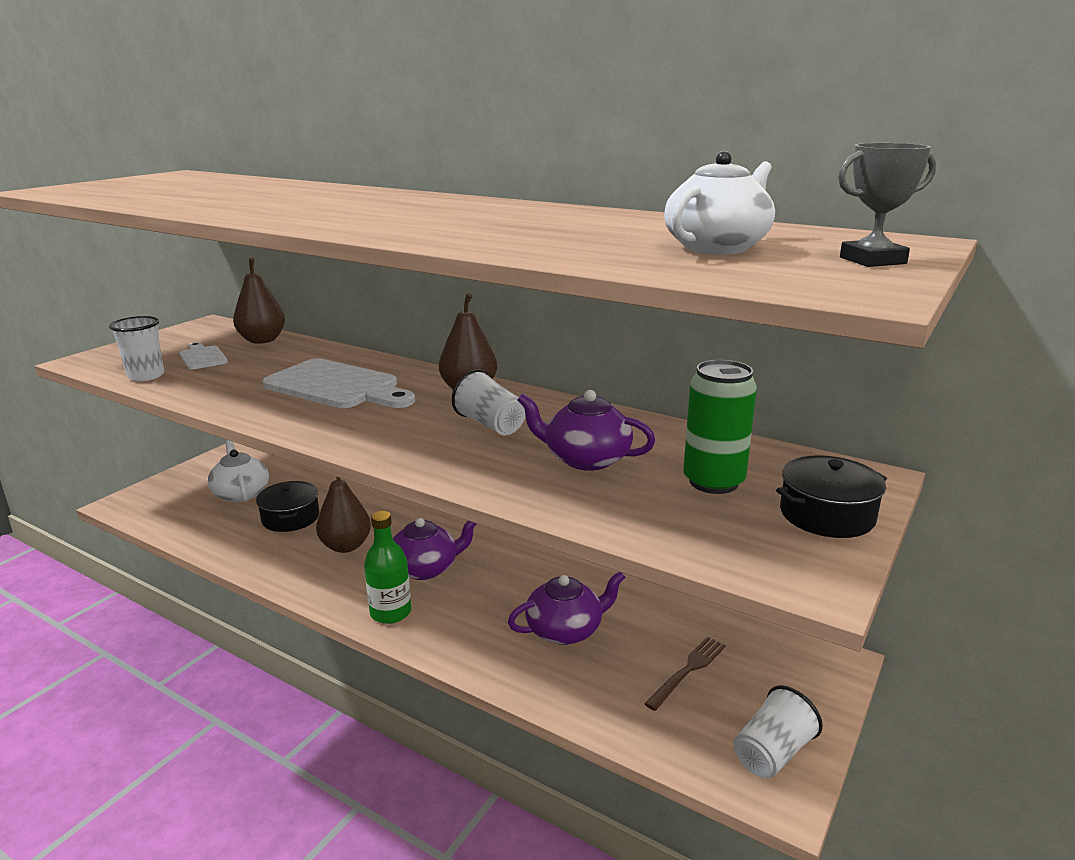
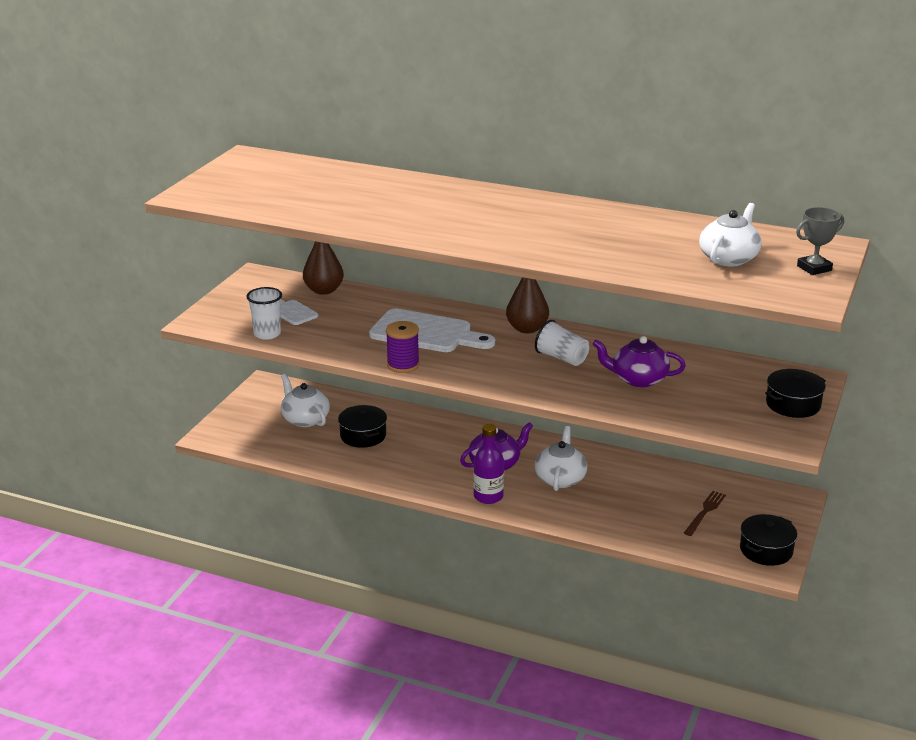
camera: 10 degrees left, 5 degrees up
brown pear [316,477,371,553] -> none
green bottle [364,511,411,624] -> purple bottle [473,424,504,504]
purple teapot [508,572,625,645] -> none
green can [683,360,757,494] -> none
white cup [733,685,823,778] -> black pot [740,514,797,566]
none -> purple spool [386,321,419,373]
none -> white teapot [535,426,587,491]

